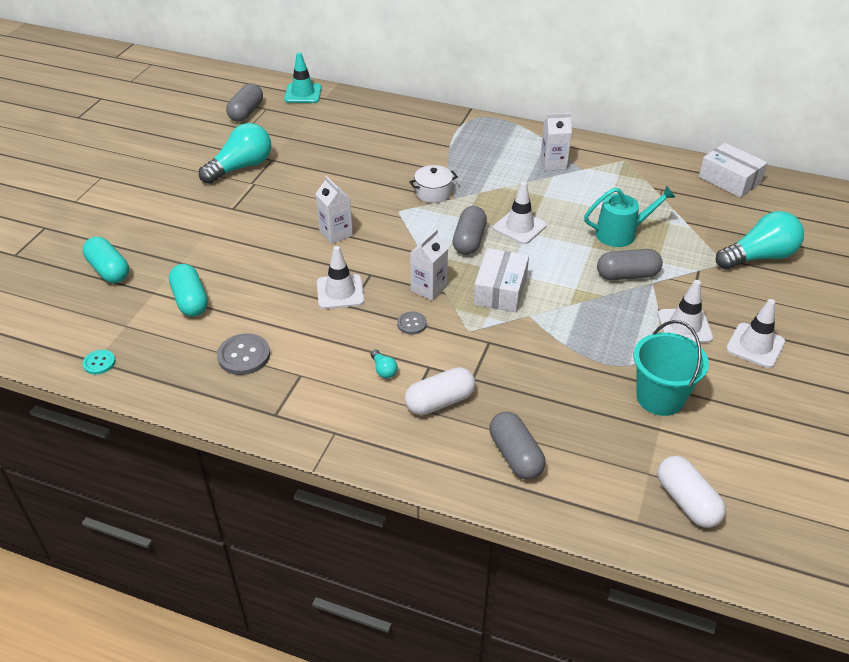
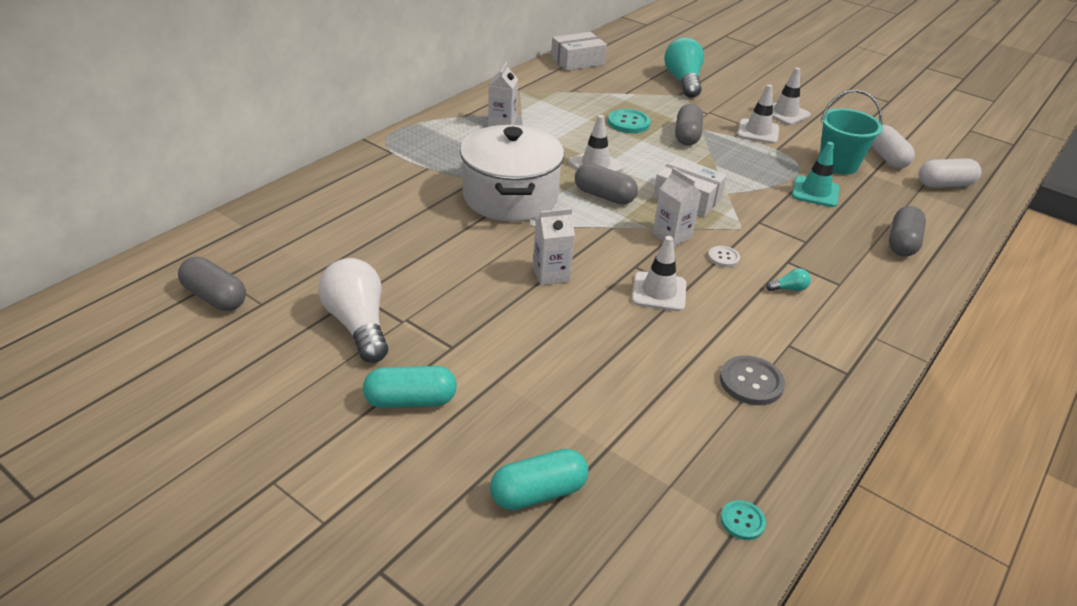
camera: 75 degrees left, 5 degrees down
turquoise capsule [169,264,208,317] -> turquoise capsule moved to [363,366,457,408]
turquoise light bulb [199,123,271,184] -> white light bulb [318,258,388,363]
turquoise traffic cone [284,52,322,103] -> turquoise traffic cone moved to [792,142,840,207]
grey button [397,311,427,335] -> white button [708,246,740,267]
white capsule [405,367,475,415] -> white capsule moved to [871,125,915,169]
white pot [409,165,458,203] -> white pot [460,125,564,222], size x2.29
grey capsule [489,412,545,479] -> grey capsule turned 60 degrees counterclockwise [889,206,926,257]
turquoise watering can [584,185,676,247] -> turquoise button [608,109,650,133]

